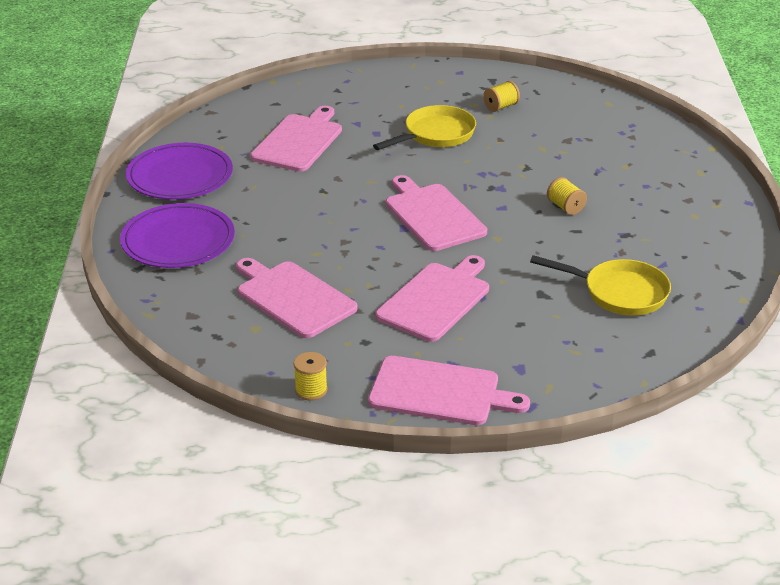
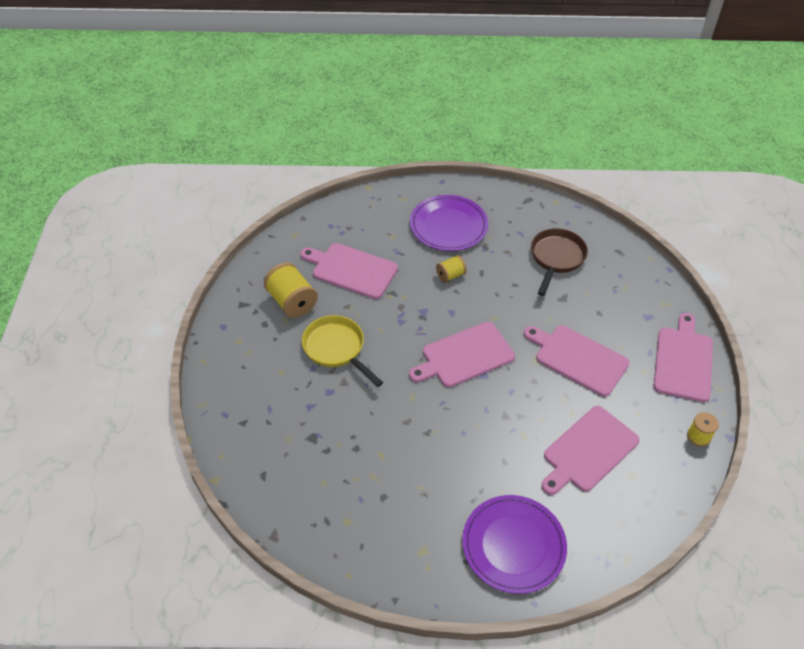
camera: 90 degrees left, 15 degrees up
purple plate [126,143,233,199] -> purple plate moved to [410,195,488,251]
pink cutting board [250,106,342,172] -> pink cutting board moved to [301,243,398,299]
yellow spool [483,81,520,112] -> yellow spool [264,262,318,318], size x1.77
yellow pan [530,255,671,316] -> brown pan [531,228,588,296]

